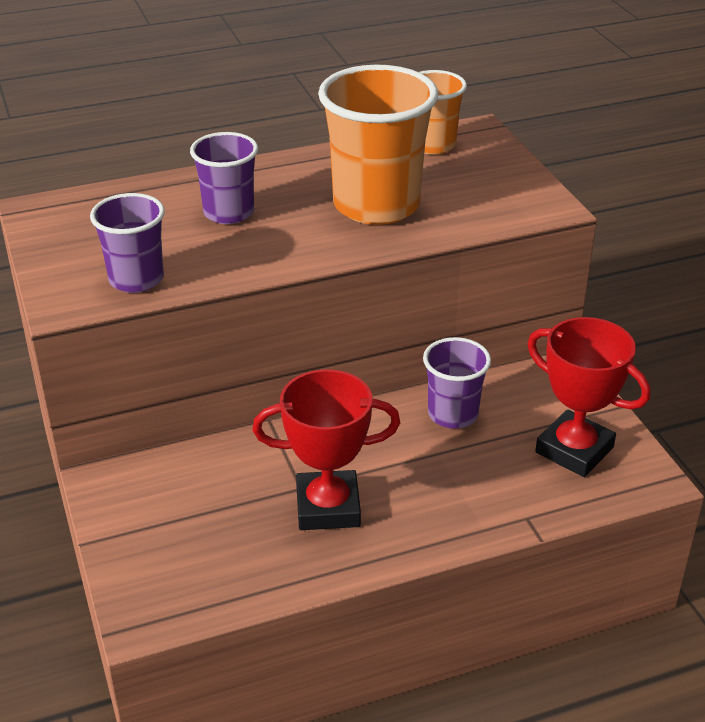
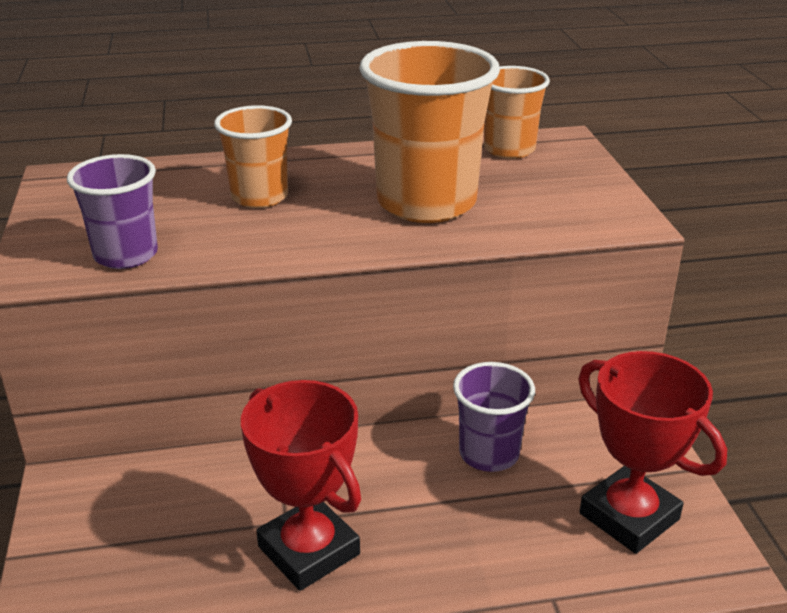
camera: 10 degrees right, 5 degrees down
purple cup [190,132,258,224] -> orange cup [214,105,292,208]
red trophy [252,369,400,530] -> red trophy turned 45 degrees clockwise [241,380,361,591]

